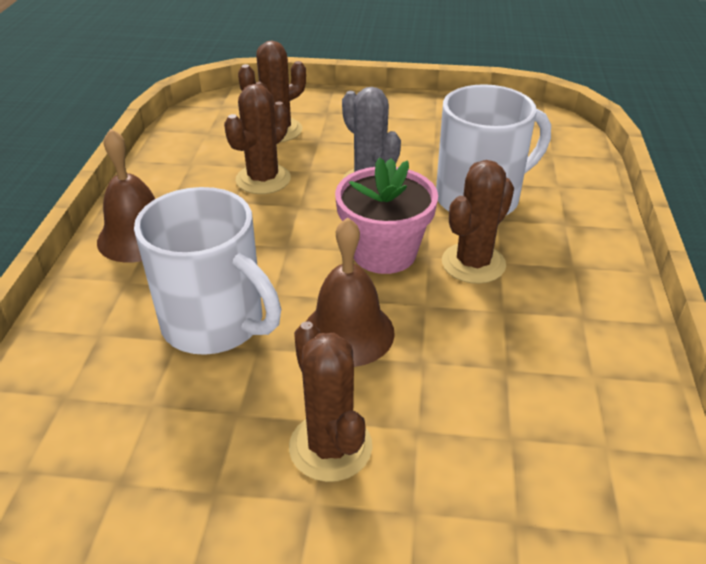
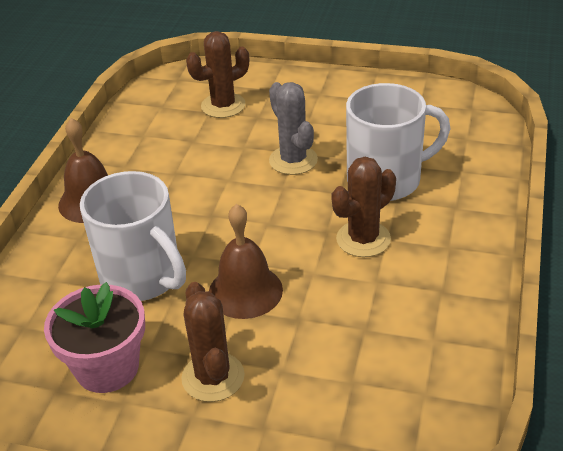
camera: 10 degrees right, 0 degrees up
brown cactus [224,84,291,194] -> none
pink flower pot [335,158,438,274] -> pink flower pot moved to [44,282,145,393]

